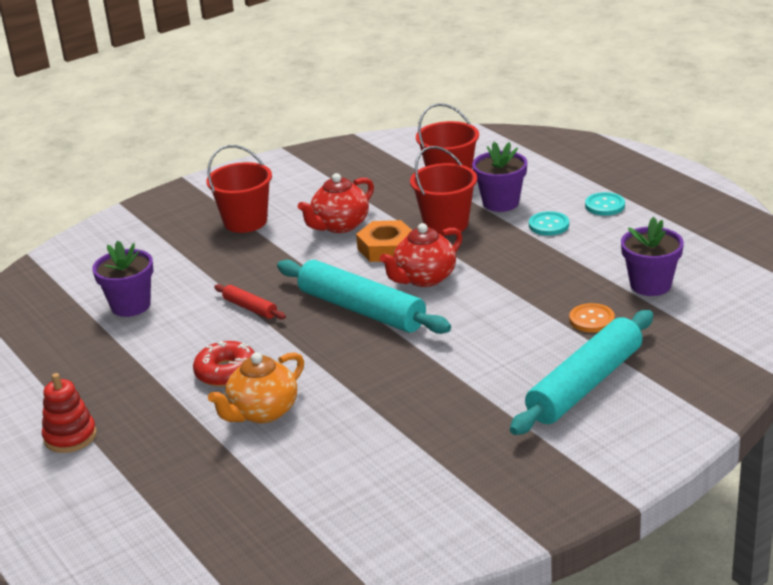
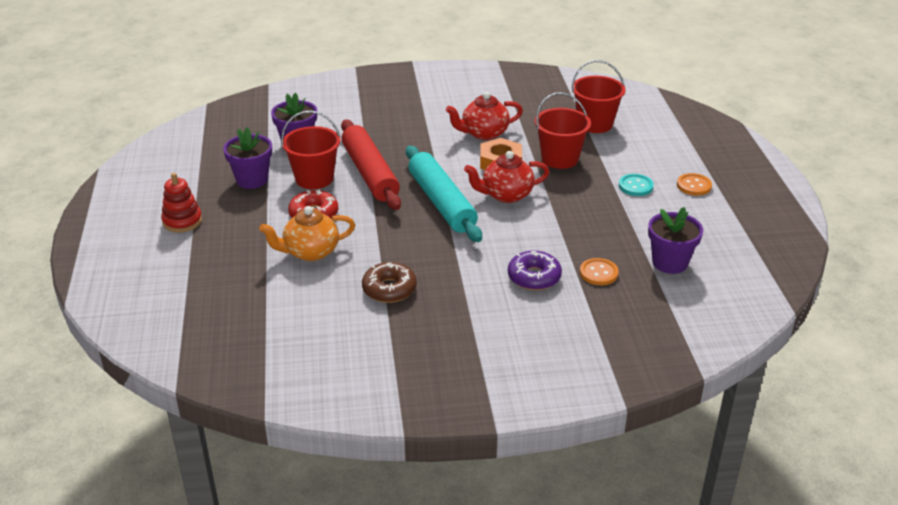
camera: 25 degrees right, 5 degrees up
red bucket [207,145,272,233] -> red bucket moved to [281,111,340,189]
red rolling pin [214,284,286,319] -> red rolling pin [341,119,401,210], size x2.18
purple flower pot [472,142,527,212] -> purple flower pot moved to [223,127,272,189]
turquoise rolling pin [510,310,653,435] -> none
turquoise button [585,192,625,216] -> orange button [677,173,712,196]
none -> brown donut [362,262,417,303]
none -> purple donut [508,250,562,290]

